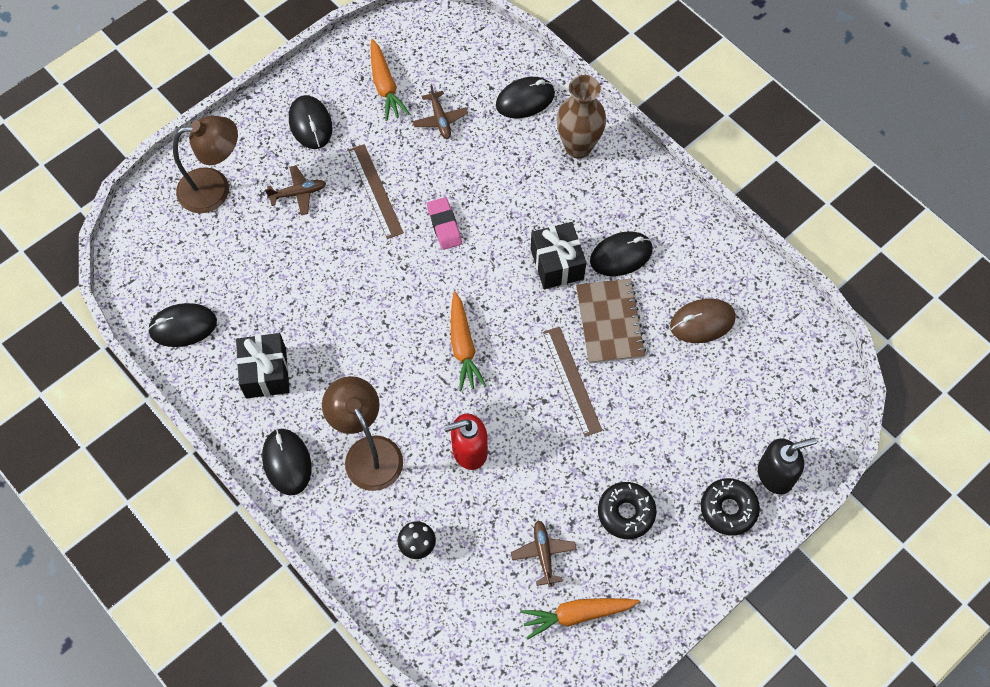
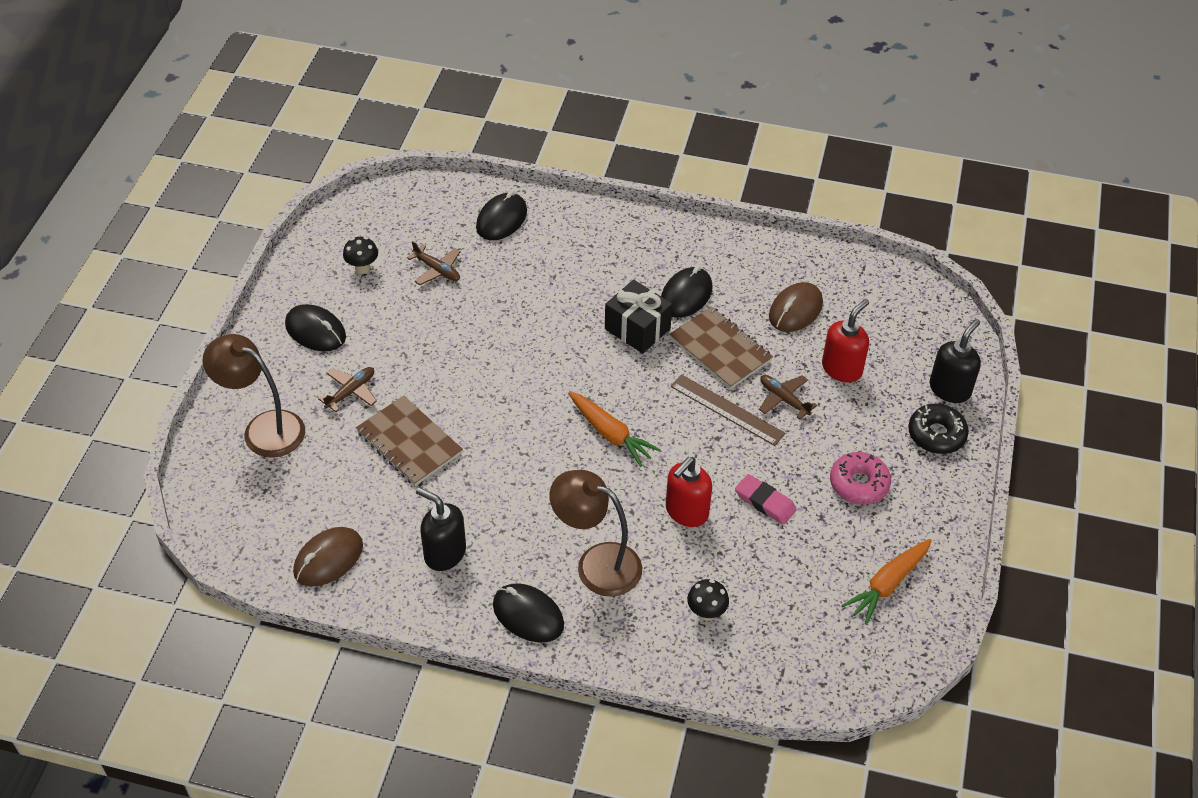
camera: 35 degrees left, 15 degrees down
black mouse [148,303,217,347] -> brown mouse [293,527,363,586]
brown lamp [173,116,238,213] -> brown lamp turned 105 degrees counterclockwise [203,334,305,458]
black gift [236,333,290,399] -> black soap dispenser [416,487,466,571]
brown ruler [349,144,404,239] -> none
orange carrot [371,39,410,121] -> black mushroom [343,237,378,274]
pink eraser [427,197,462,250] -> pink eraser moved to [735,474,797,525]
brown plane [511,520,577,587] -> brown plane moved to [759,375,817,419]
brown vase [556,75,606,159] -> none
black donut [598,482,656,539] -> pink donut [830,452,891,505]
none -> brown notebook [356,395,463,486]
none -> red soap dispenser [822,299,869,383]

